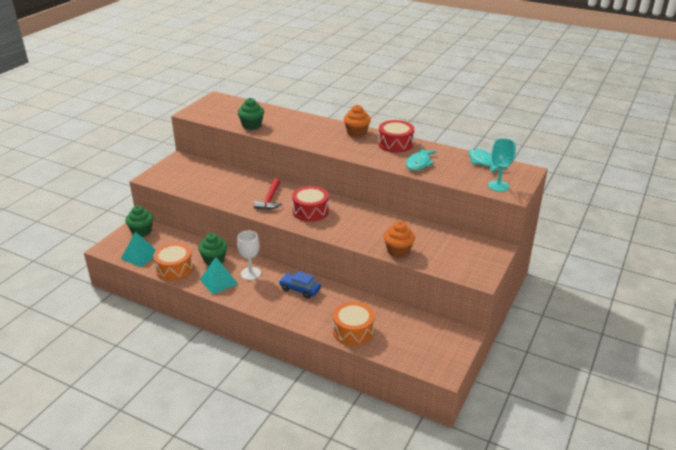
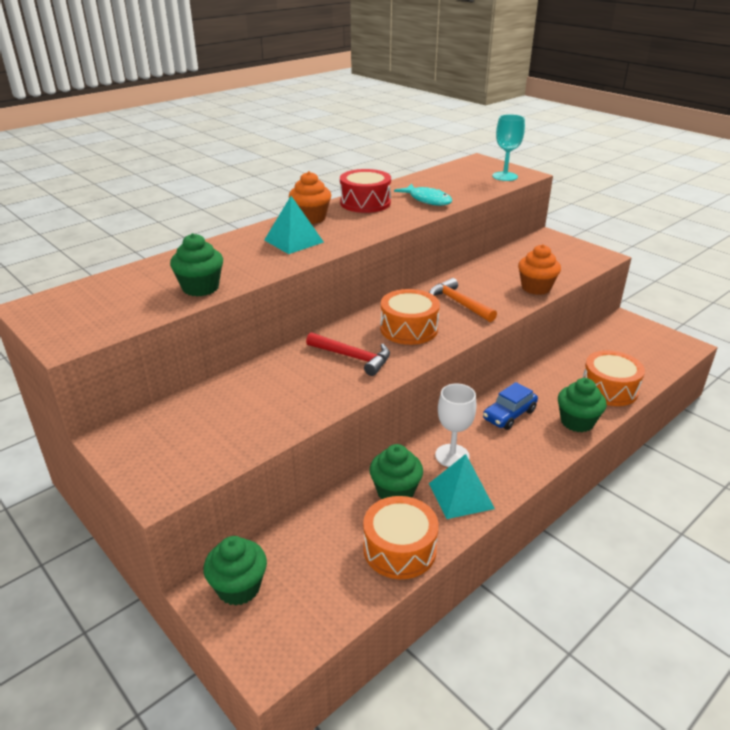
camera: 70 degrees left, 0 degrees up
turquoise pyramid [121,232,156,267] -> turquoise pyramid moved to [264,196,324,254]
red drum [292,186,329,222] -> orange drum [380,289,440,345]
turquoise fish [468,149,507,173] -> none
none -> orange hammer [429,278,497,322]
none -> green cupcake [558,378,607,432]

